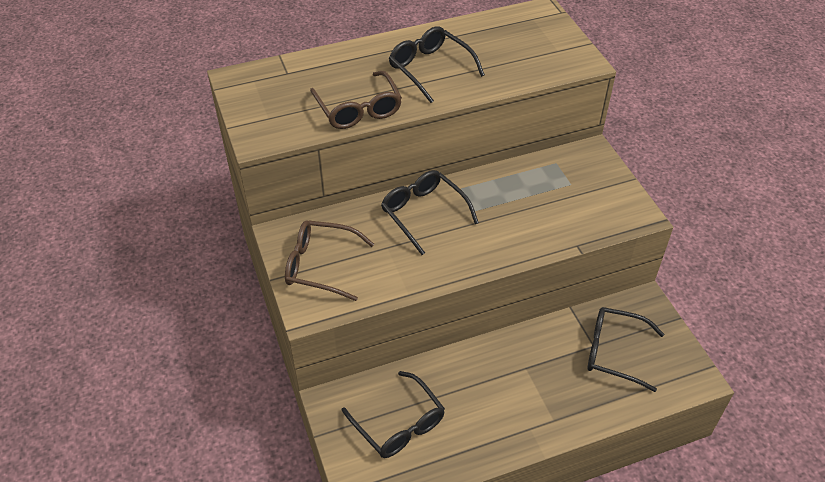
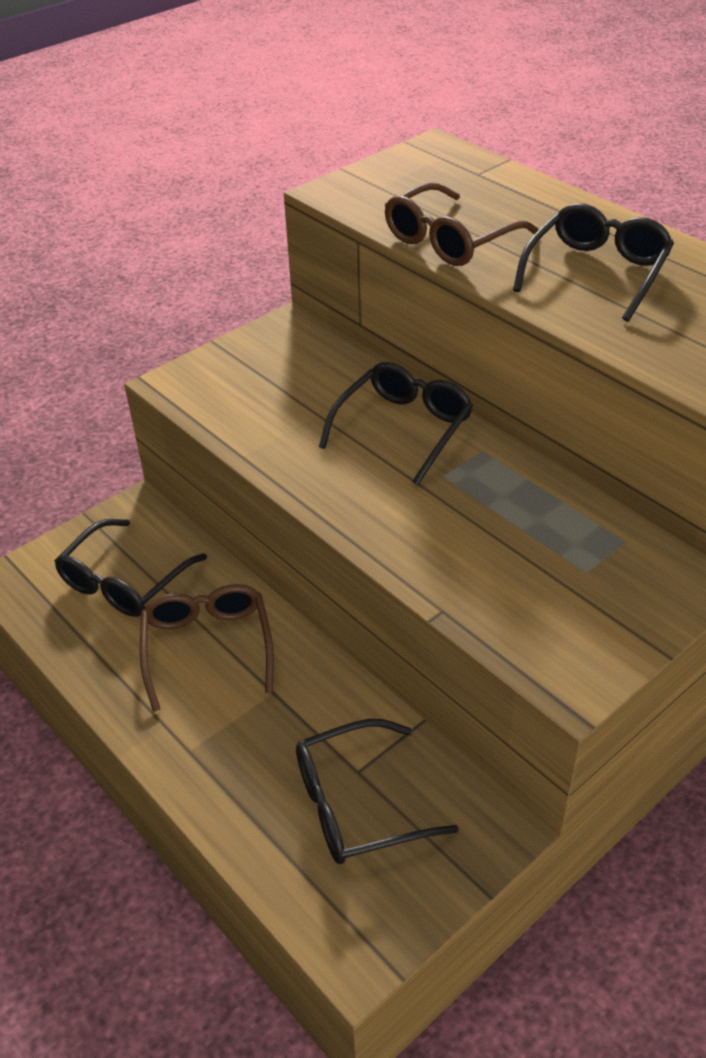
camera: 70 degrees right, 5 degrees down
brown glasses [285,220,374,301] -> brown glasses moved to [140,584,274,712]
black glasses [587,307,664,392] -> black glasses turned 105 degrees counterclockwise [296,719,459,864]

